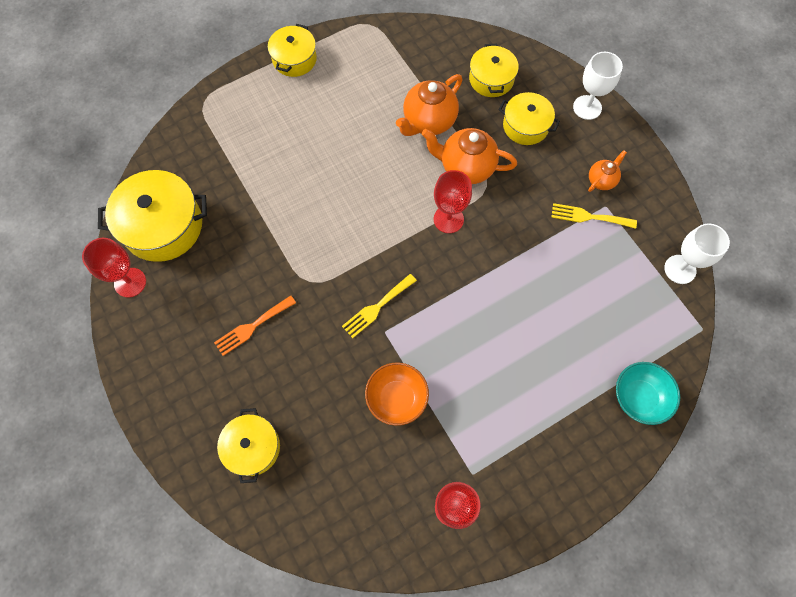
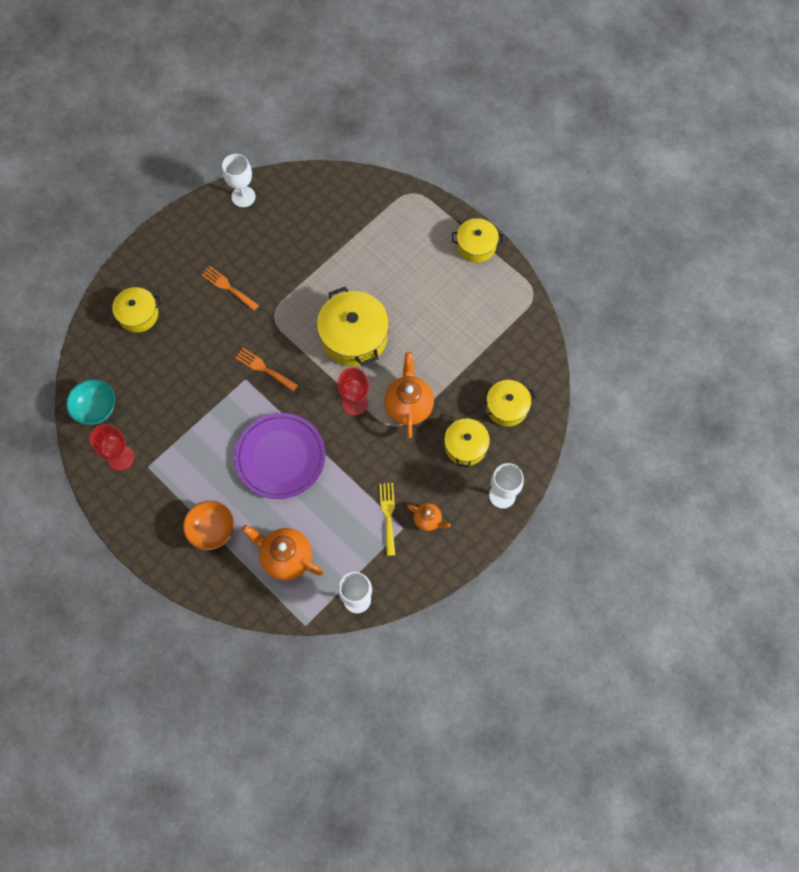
camera: 75 degrees right, 0 degrees up
red goblet [82,238,146,297] -> white goblet [222,154,256,207]
yellow pot [98,170,207,262] -> yellow pot moved to [317,287,389,366]
yellow fork [342,274,417,338] -> orange fork [235,348,298,391]
orange bowl [365,362,429,426] -> orange bowl moved to [183,501,234,550]
orange teapot [396,74,463,136] -> orange teapot moved to [242,525,323,581]
turquoise bowl [616,362,680,425] -> turquoise bowl moved to [66,379,115,425]
none -> purple plate [235,413,326,499]

